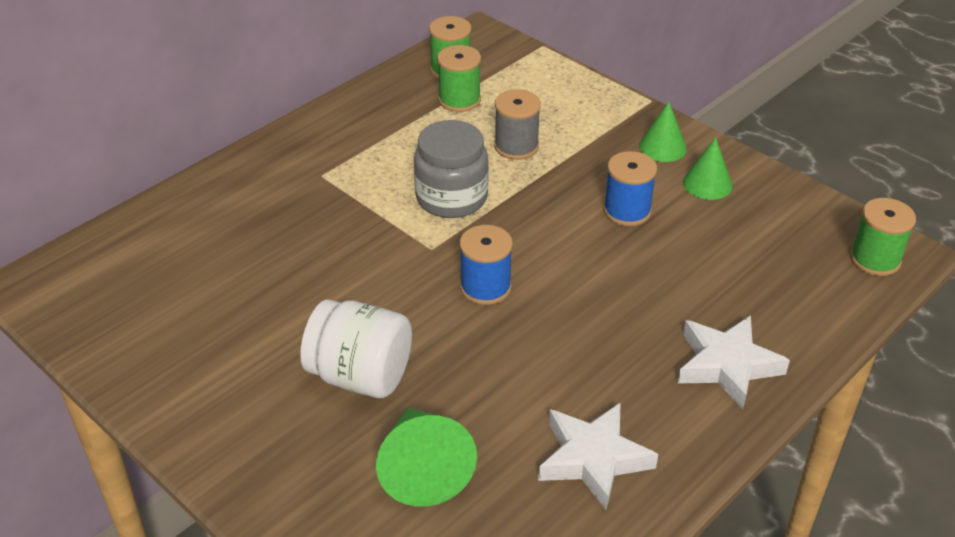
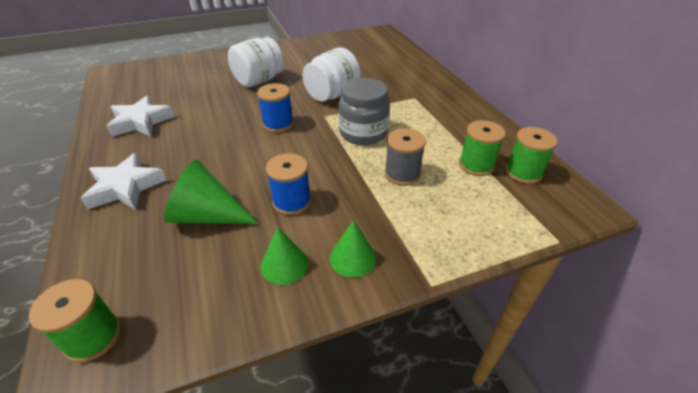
camera: 115 degrees right, 0 degrees up
green cone [376,408,477,507] -> green cone moved to [164,160,258,224]
none -> white jar [302,47,361,102]

